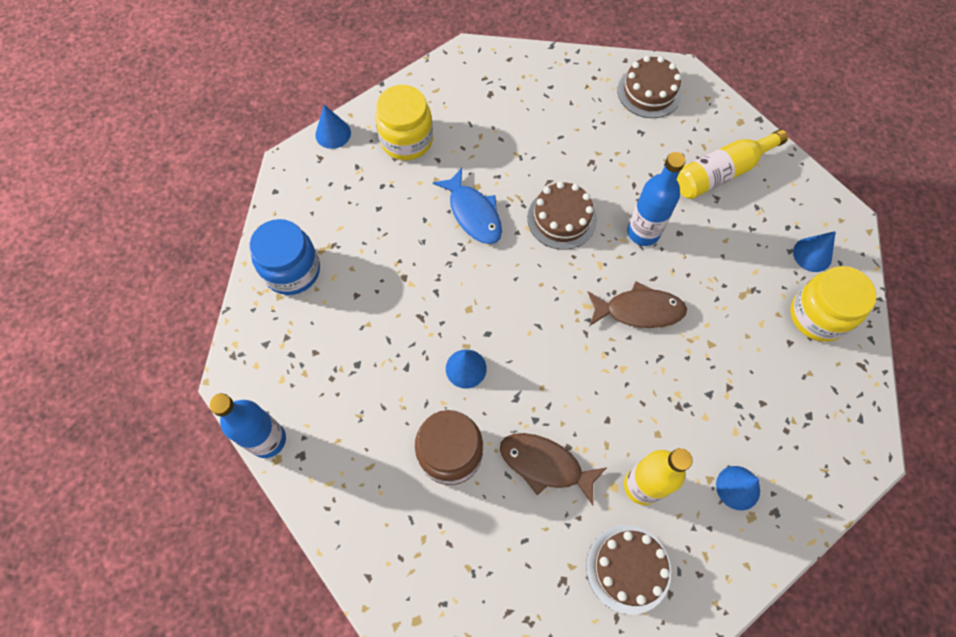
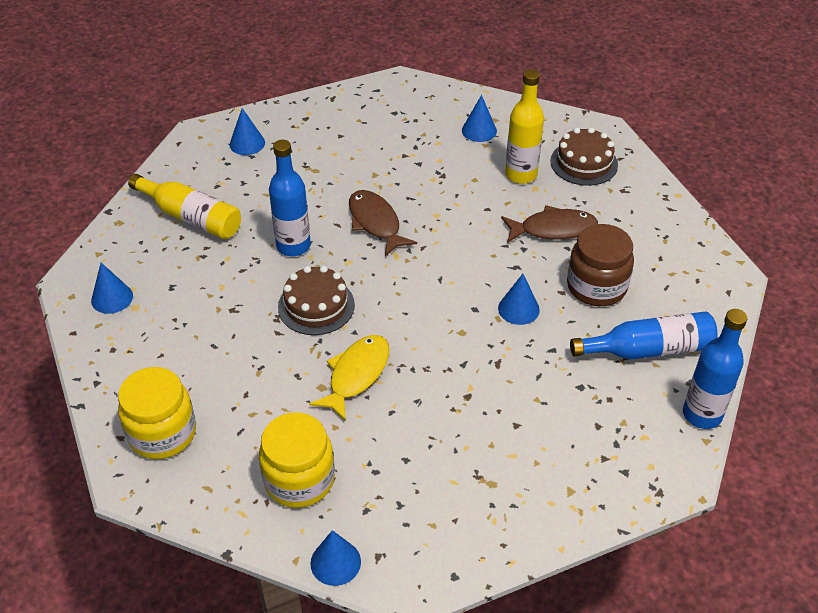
camera: 120 degrees left, 20 degrees down
blue jar [249,219,320,295] -> none
blue fish [433,168,502,244] -> yellow fish [309,335,389,421]
brown fish [500,433,607,506] -> brown fish turned 90 degrees counterclockwise [501,205,598,243]
brown cake [618,56,682,118] -> blue cone [91,263,133,314]
yellow jar [790,266,877,342] -> yellow jar moved to [118,367,196,459]
none -> blue bottle [570,311,718,359]

